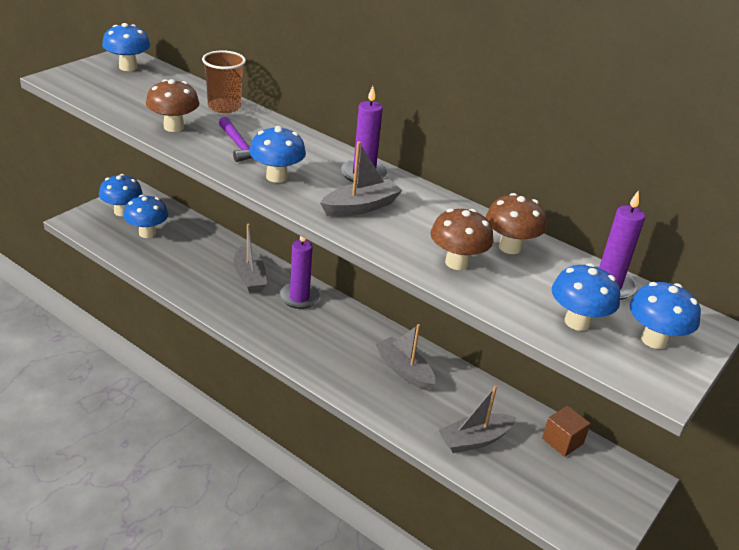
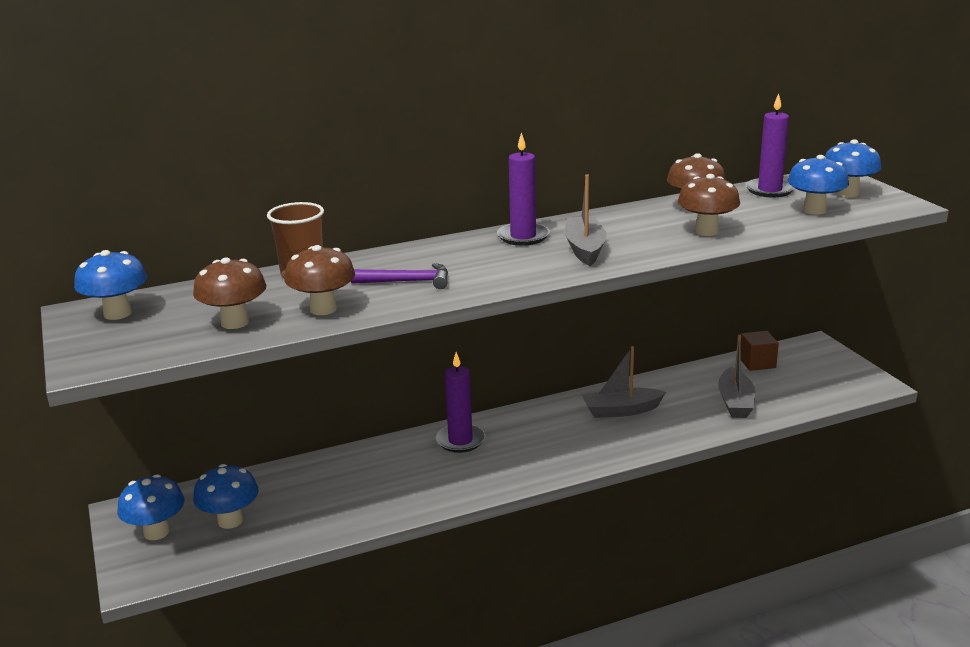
camera: 55 degrees left, 10 degrees down
grey boat [234,224,267,293] -> none
blue mushroom [249,126,306,183] -> none
none -> brown mushroom [193,258,266,329]

